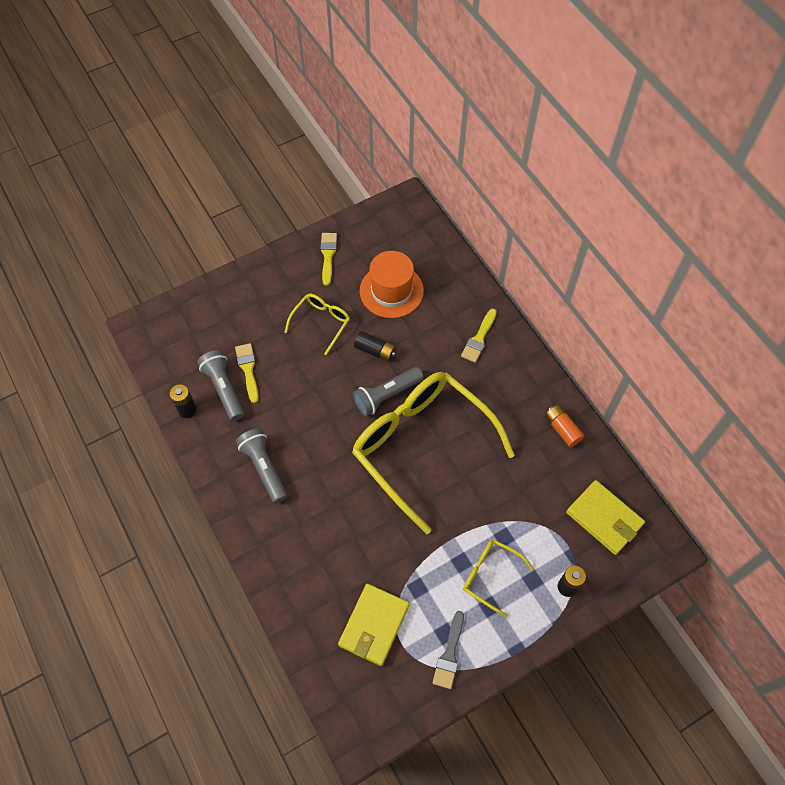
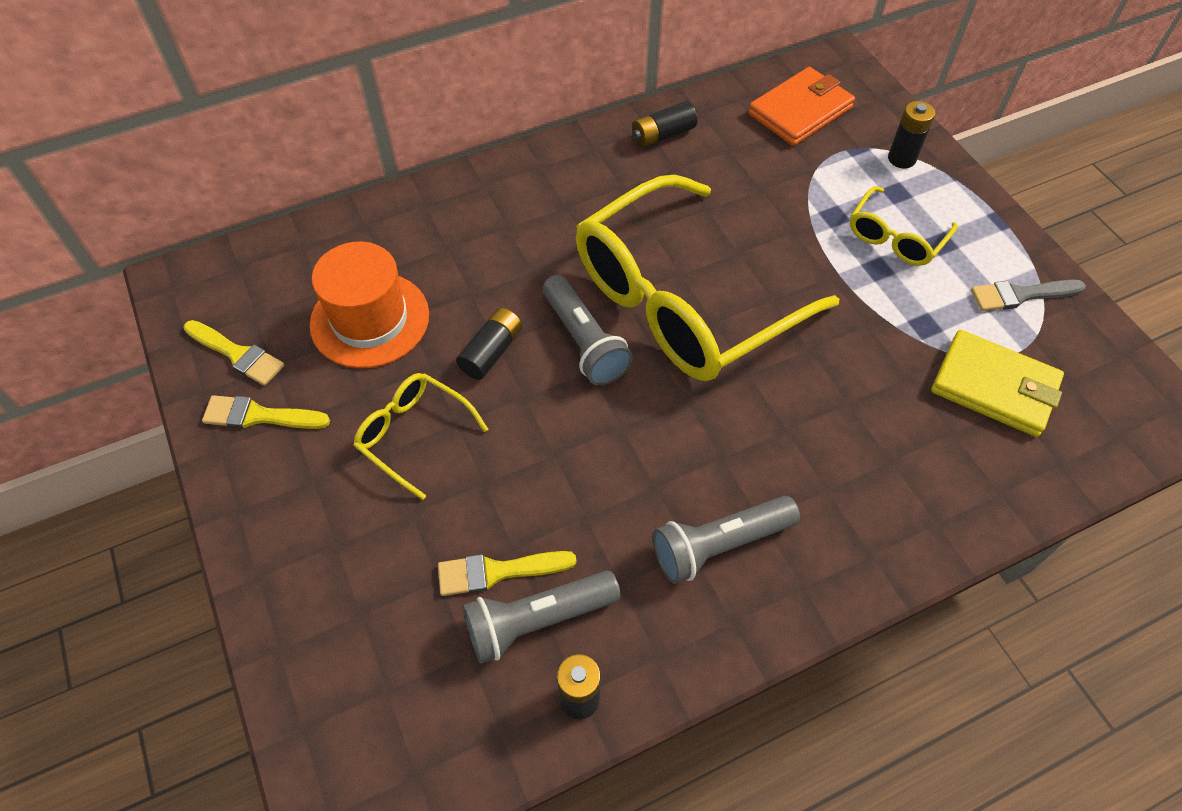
camera: 85 degrees left, 5 degrees down
grey brush [432,611,464,689] -> grey brush turned 150 degrees clockwise [971,280,1086,311]
yellow brush [461,309,497,363] -> yellow brush moved to [183,320,284,386]
orange battery [545,405,584,447] -> black battery [632,101,697,148]
yellow wallet [566,480,645,555] -> orange wallet [748,67,855,146]

